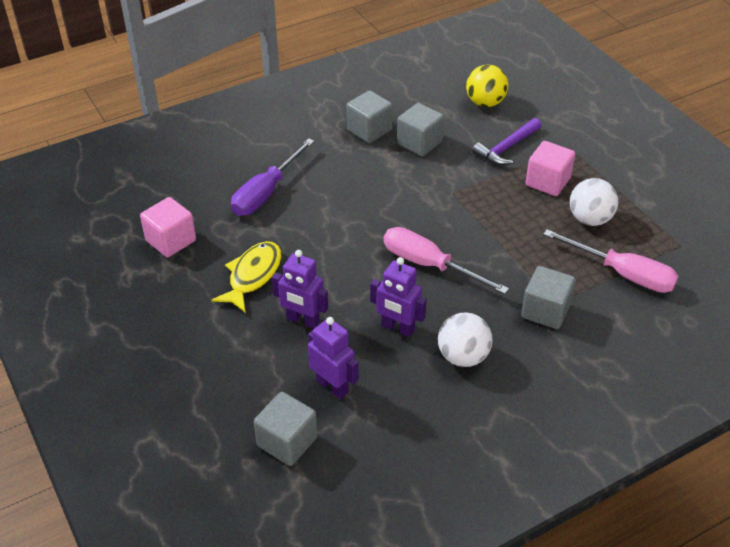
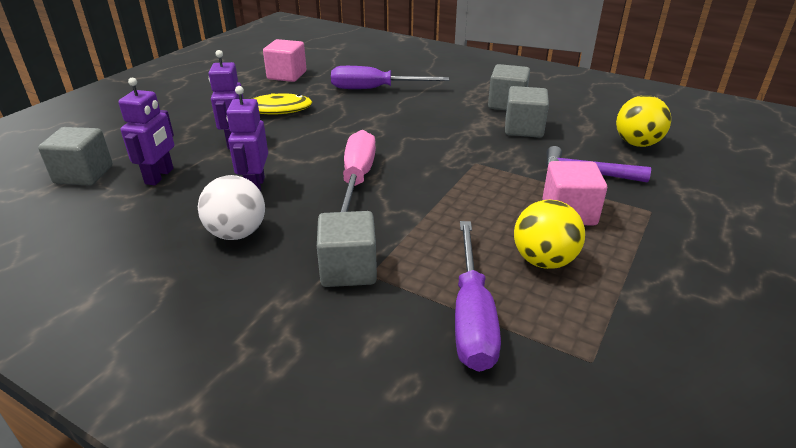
camera: 60 degrees right, 10 degrees down
pink screwdriver [543,229,679,293] -> purple screwdriver [455,221,501,372]
white ball [570,178,618,226] -> yellow ball [514,200,585,269]

